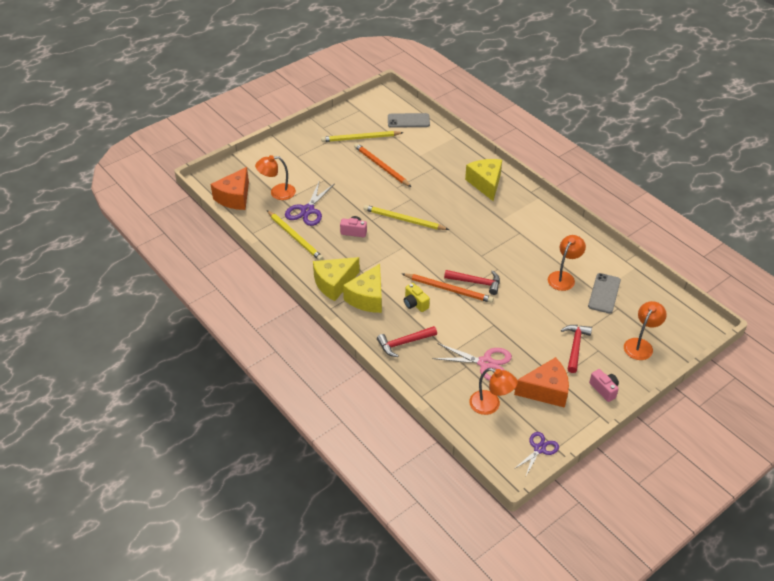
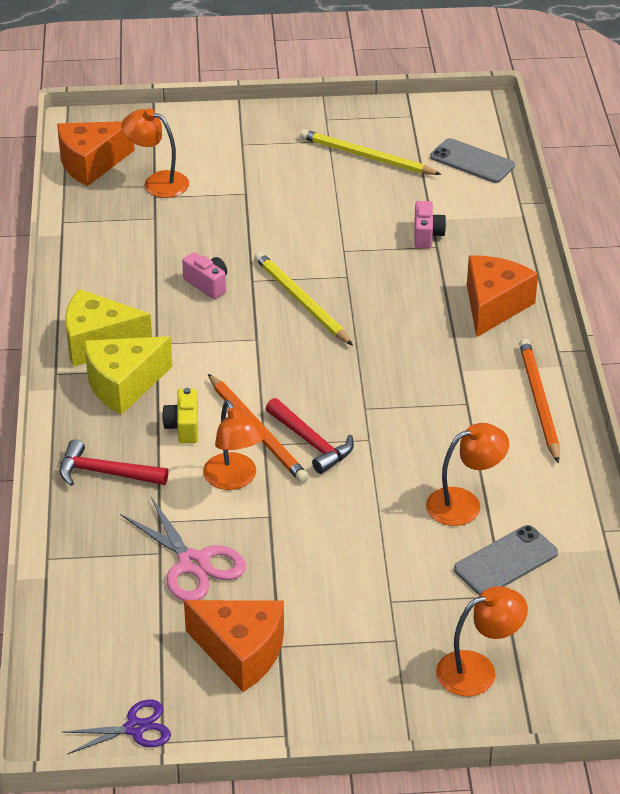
camera: 35 degrees right, 5 degrees down
yellow pencil [267,210,324,261] -> none
purple scissors [285,180,334,226] -> none
orange pencil [354,143,411,187] -> orange pencil moved to [519,339,560,463]
yellow cheese [465,159,502,201] -> orange cheese [467,255,538,337]
orange lamp [469,368,518,415] -> orange lamp moved to [203,400,266,490]
red hammer [561,325,592,373] -> none
pink camera [589,369,619,402] -> pink camera moved to [414,201,446,248]

